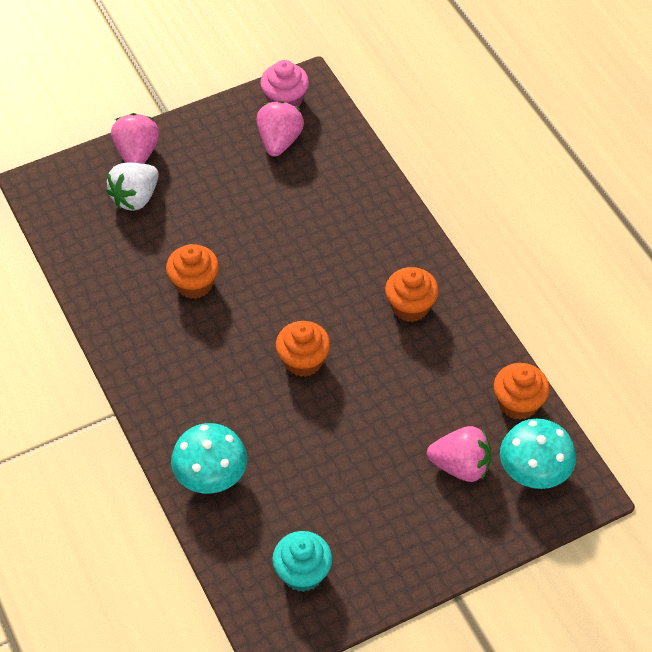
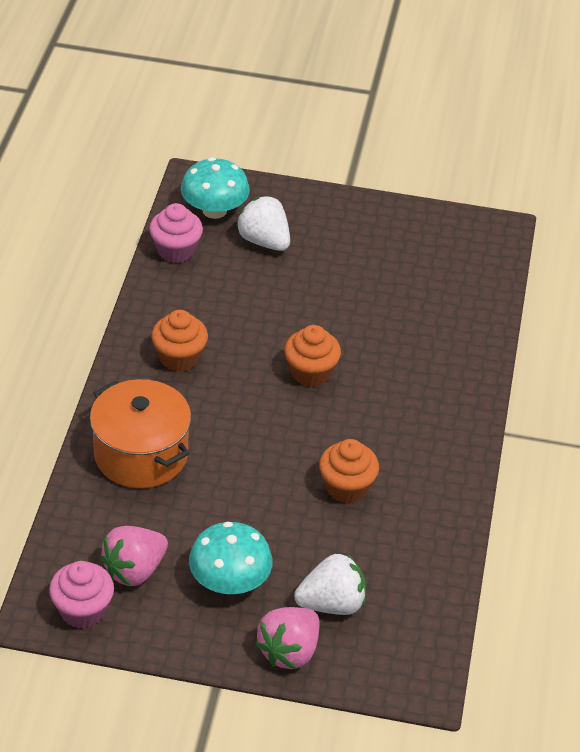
camera: 145 degrees left, 10 degrees down
turquoise mushroom [171,423,247,494] -> turquoise mushroom moved to [189,522,273,594]
turquoise cupcake [272,531,332,592] -> none
pink strawberry [427,426,492,482] -> white strawberry [236,196,290,251]
orange cupcake [494,363,550,420] -> pink cupcake [149,203,203,263]
none -> orange pot [90,379,191,488]

